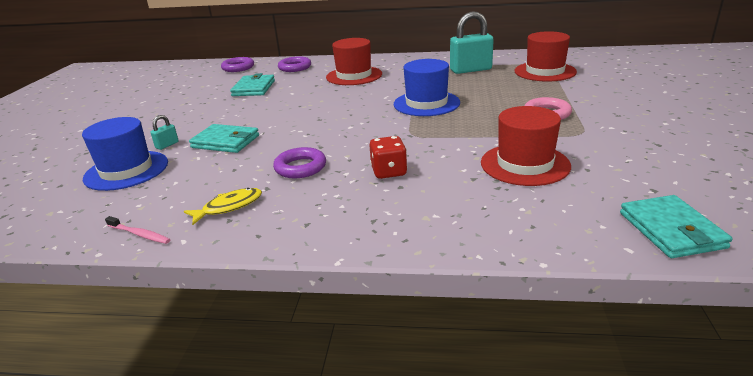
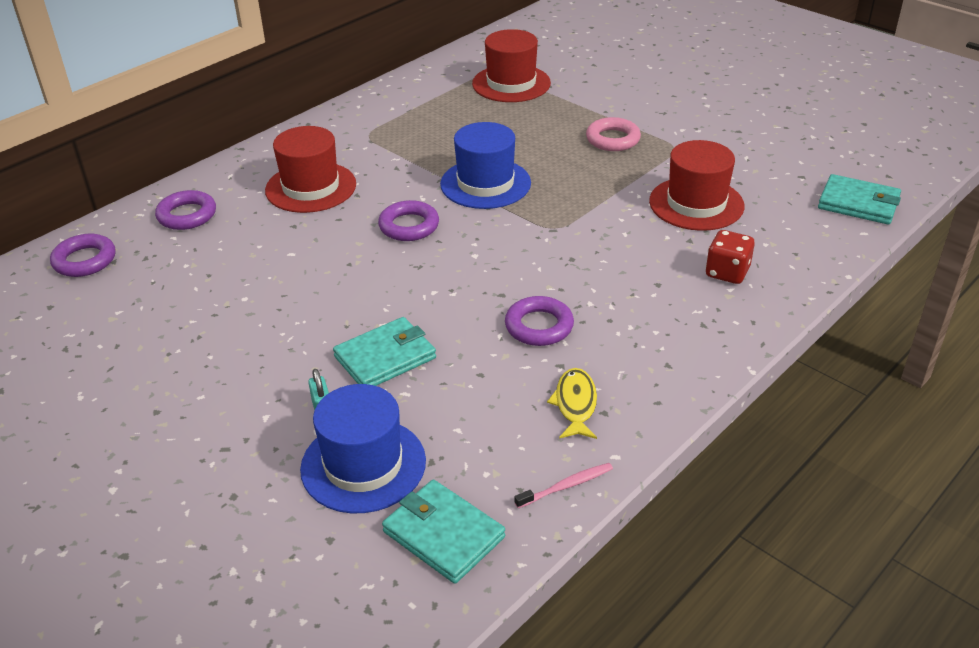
camera: 55 degrees left, 10 degrees up
turquoise wallet [230,73,275,96] -> turquoise wallet moved to [382,480,505,584]
red dice [369,136,407,179] -> red dice moved to [705,230,755,284]
turquoise padlock [450,11,494,74] -> none
none -> purple ring [378,200,439,241]

